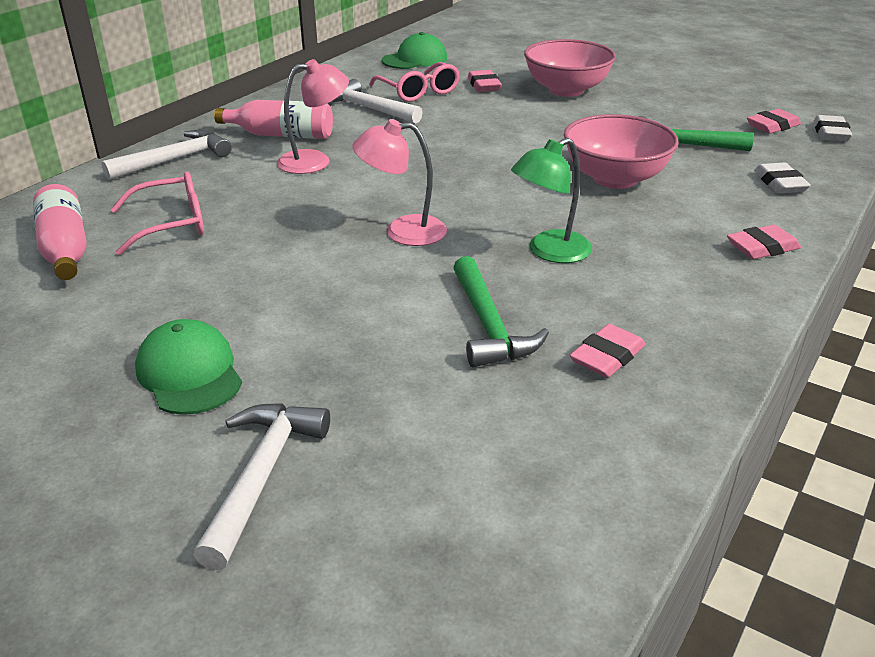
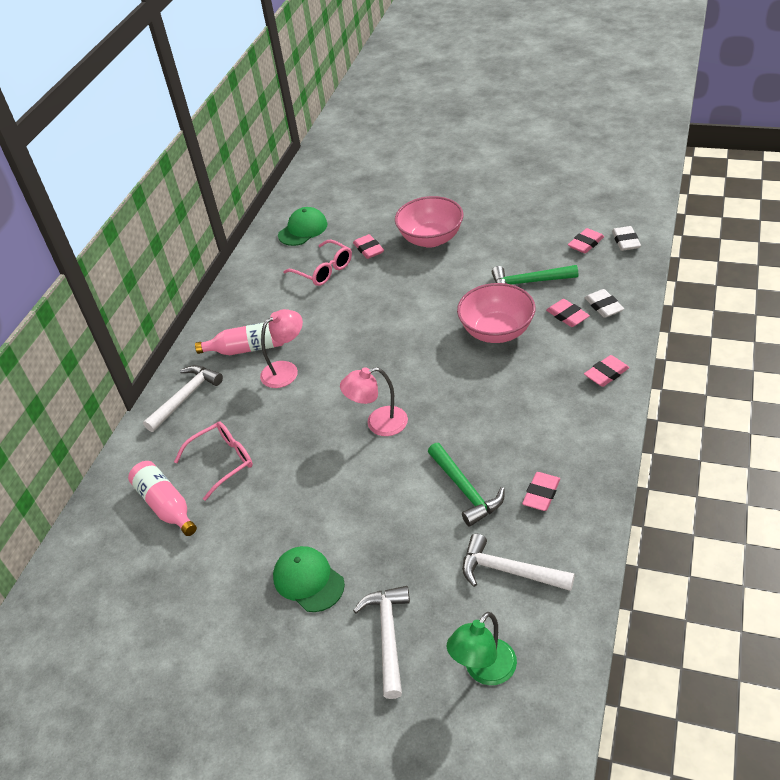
camera: 10 degrees left, 10 degrees up
white hammer [328,79,423,124] -> white hammer moved to [462,534,575,591]
green lamp [511,138,592,263] -> green lamp moved to [447,612,517,685]
none -> pink eraser [546,299,590,327]

